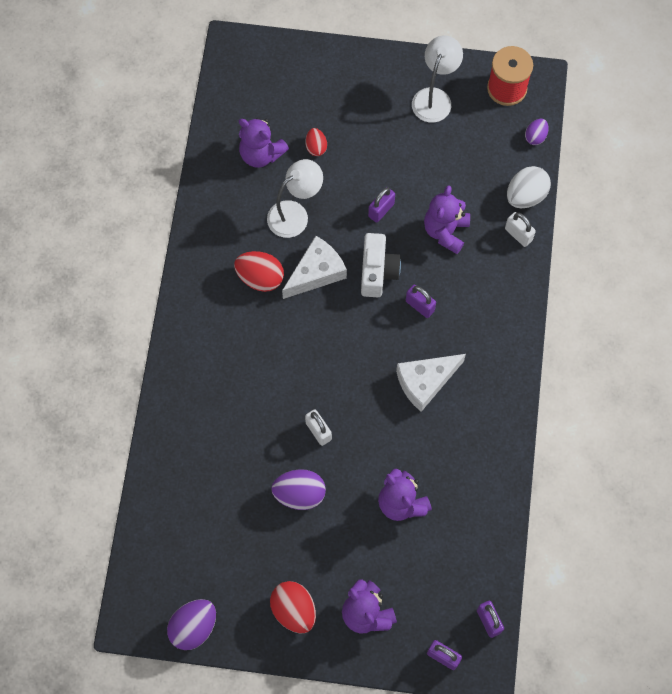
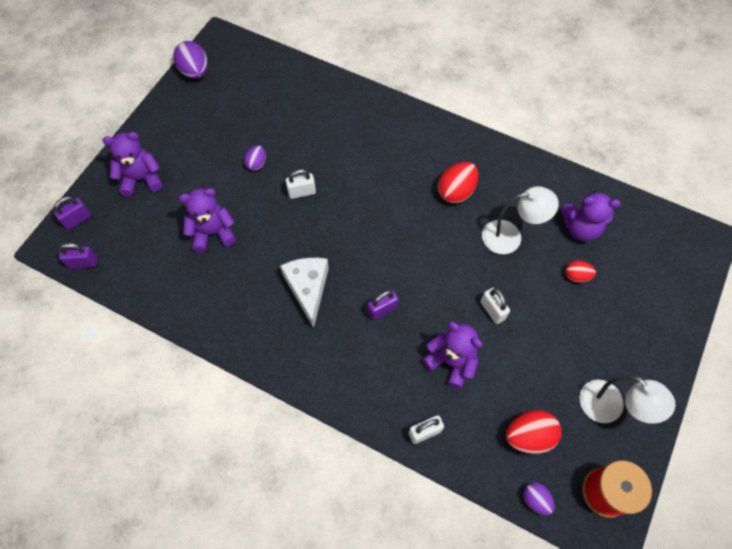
camera: 110 degrees right, 5 degrees down
purple teddy bear [239,118,289,168] -> purple teddy bear turned 135 degrees counterclockwise [561,190,621,242]
white lamp [267,159,323,238] -> white lamp turned 75 degrees counterclockwise [482,186,559,254]
red egg [270,581,316,634] -> red egg moved to [506,410,562,454]
purple egg [271,469,326,510] -> purple egg [244,145,266,171], size x0.59
white cheese [282,236,347,299] -> none
white camera [361,233,401,297] -> none
purple padlock [368,187,395,223] -> white padlock [480,288,510,324]
white egg [507,166,551,208] -> none

